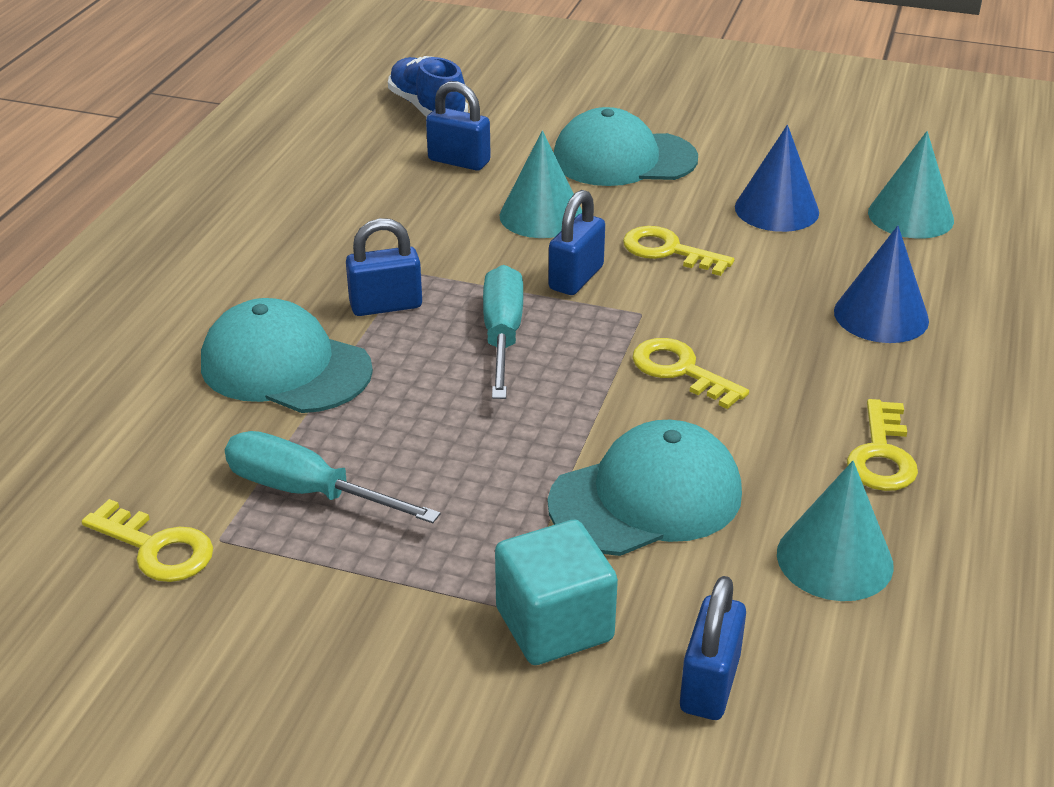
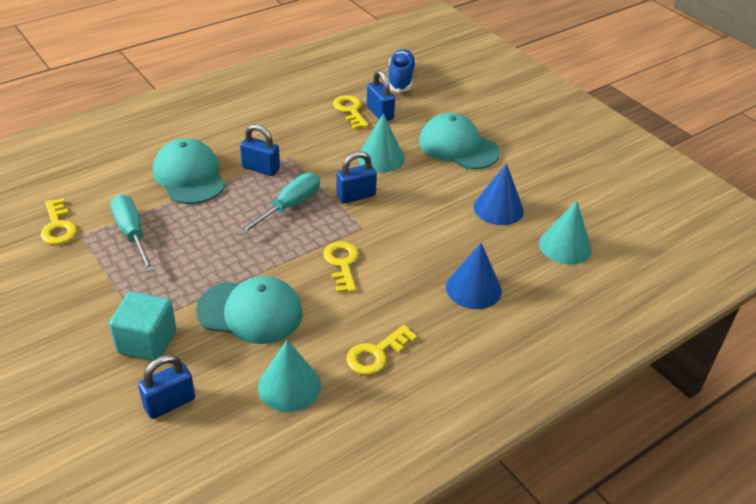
camera: 35 degrees right, 5 degrees up
yellow key [623,226,734,276] -> yellow key moved to [333,95,369,129]

